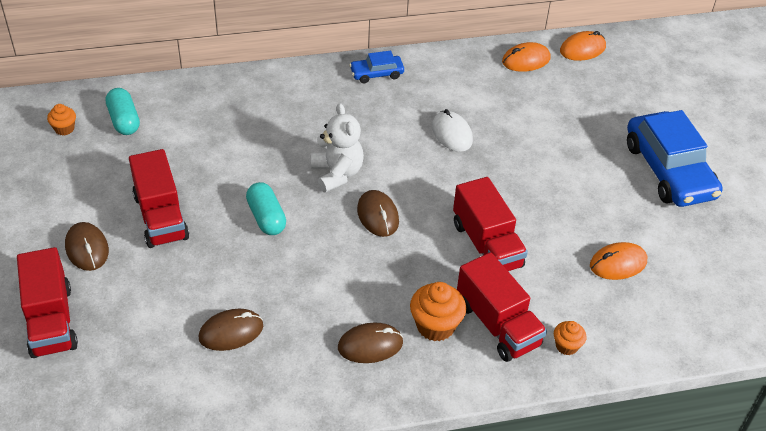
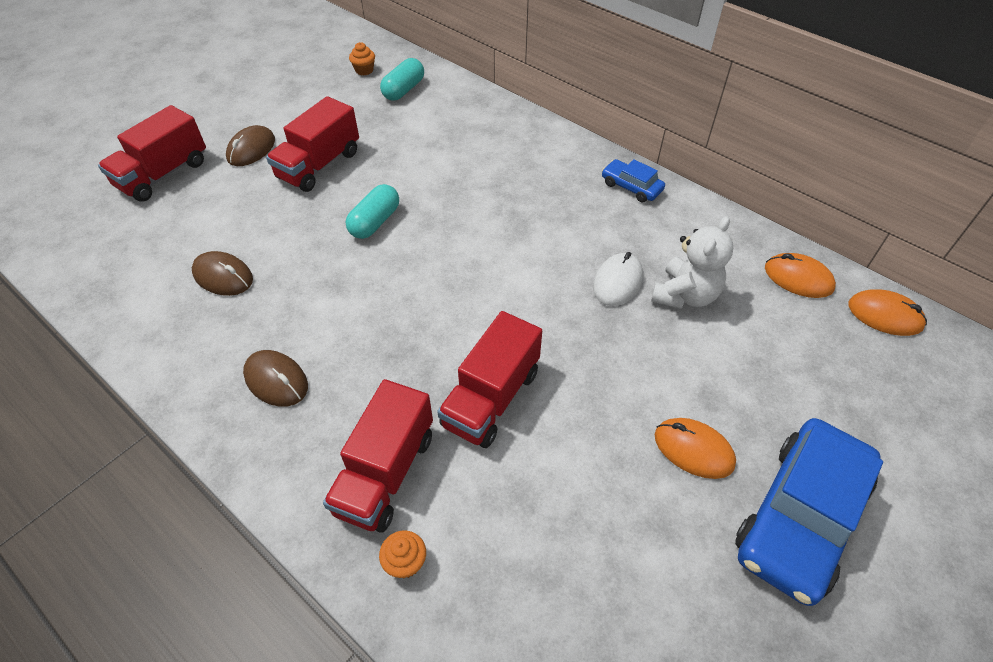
camera: 55 degrees right, 5 degrees up
white teddy bear [311,103,364,193] -> white teddy bear moved to [651,216,733,309]
brown mouse [357,190,399,237] -> none
orange cupcake [410,282,466,341] -> none
orange mouse [590,242,647,280] -> orange mouse moved to [655,418,736,479]

